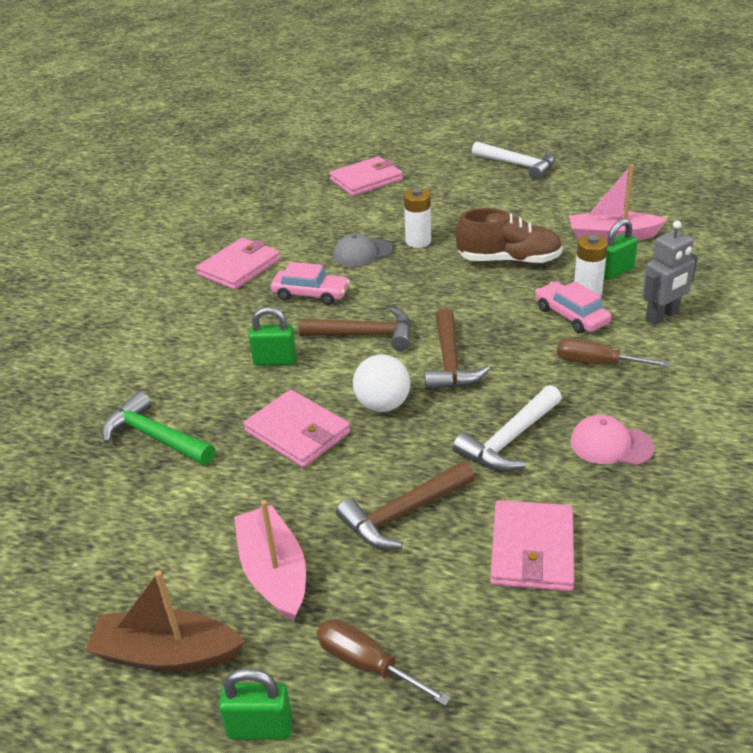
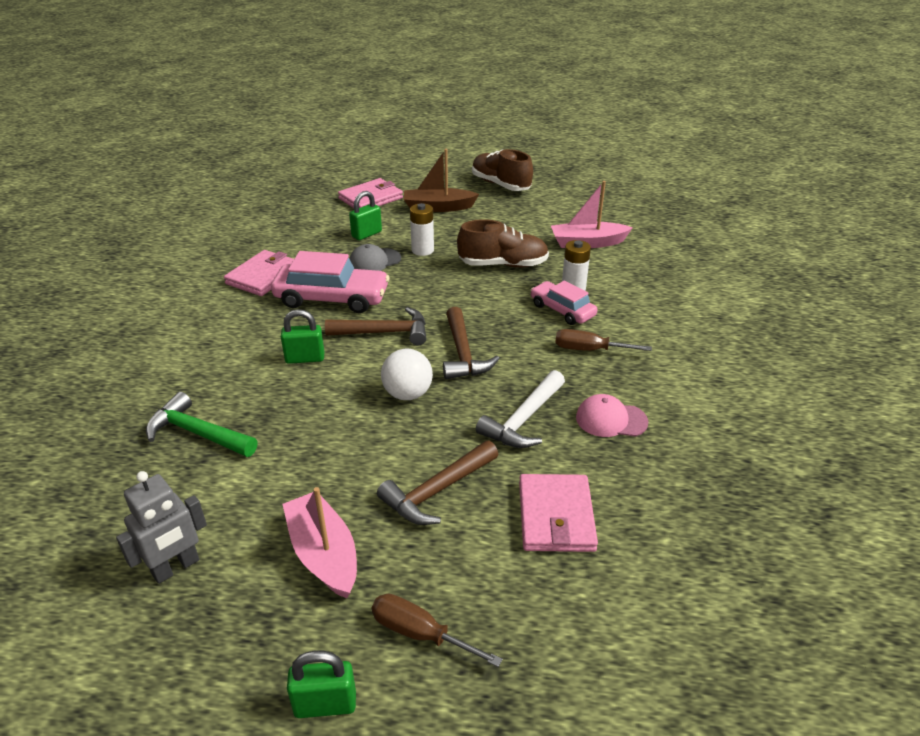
camera: 10 degrees left, 0 degrees up
brown boat [85,571,245,672] -> brown boat moved to [404,149,479,212]
pink wallet [243,390,351,468] -> none
pink car [271,262,350,305] -> pink car [271,251,390,313], size x1.64
white hammer [472,141,555,180] -> brown shoe [472,149,533,191]
green padlock [604,219,638,280] -> green padlock moved to [349,191,382,240]
grey robot [642,221,698,325] -> grey robot moved to [116,471,207,584]

